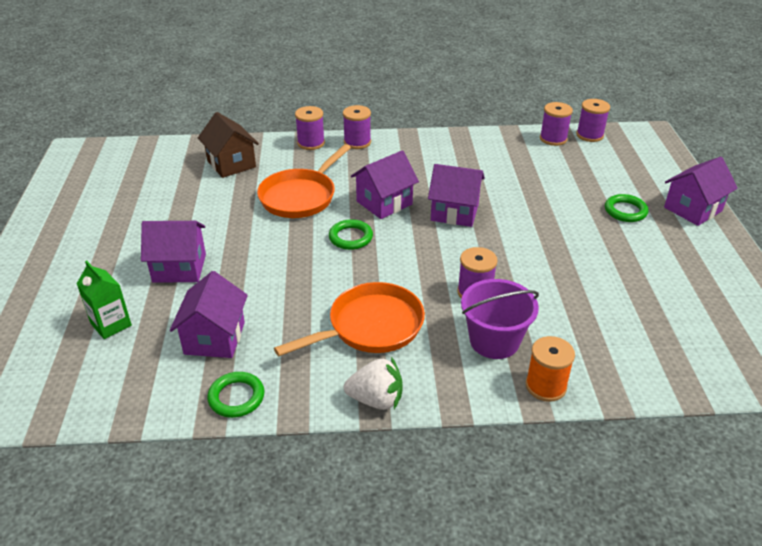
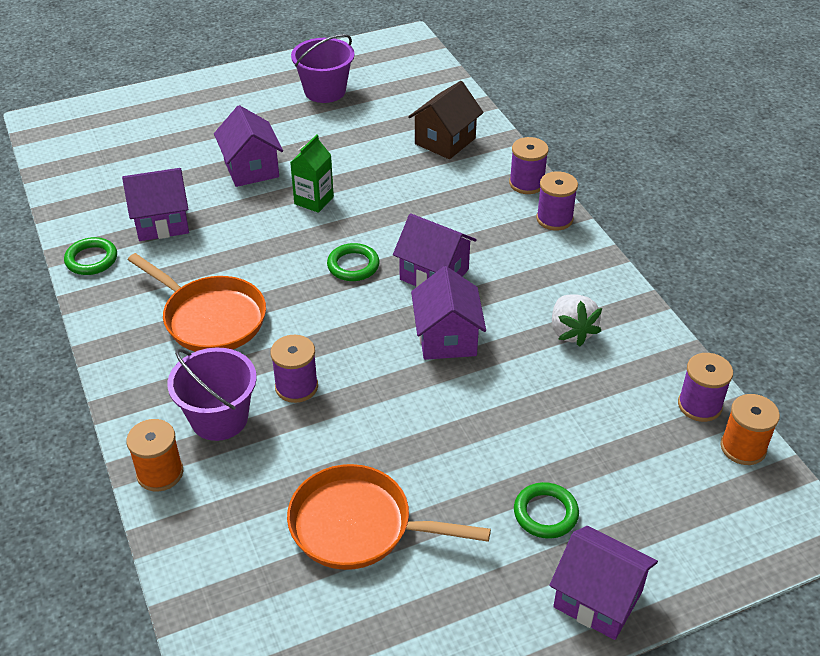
camera: 70 degrees right, 5 degrees up
green carton [77,261,132,339] -> green carton moved to [290,134,334,213]
orange pan [257,144,351,218] -> orange pan moved to [287,464,491,570]
white strawberry [344,357,403,410] -> white strawberry moved to [552,294,602,347]
purple spool [576,99,610,142] -> orange spool [720,394,780,465]
none -> purple bucket [291,34,355,103]

